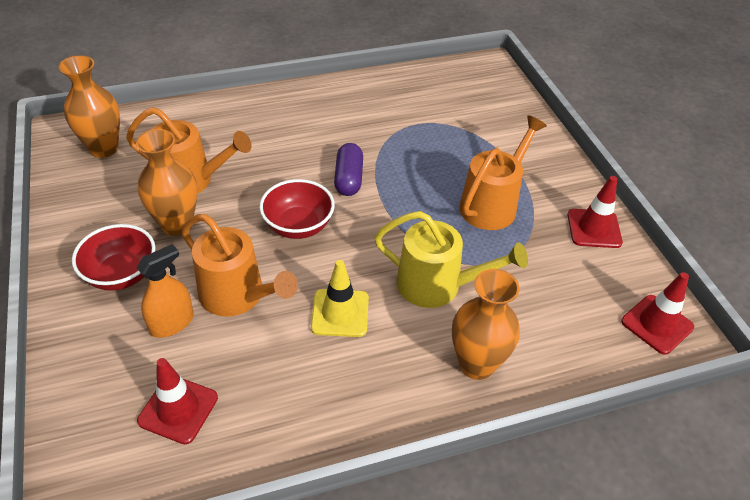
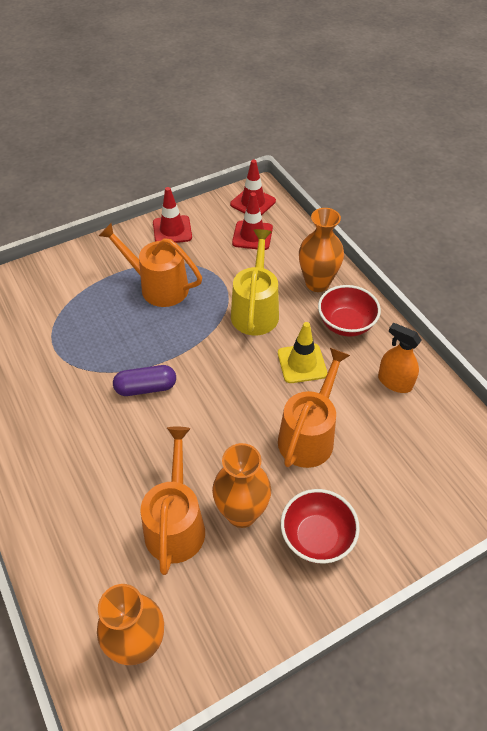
camera: 100 degrees left, 5 degrees up
orange spray bottle [137,244,194,338] -> orange spray bottle moved to [378,323,422,393]
red traffic cone [137,358,218,444] -> red traffic cone moved to [232,192,273,250]
red bowl [259,179,335,239] -> red bowl moved to [318,285,381,337]

